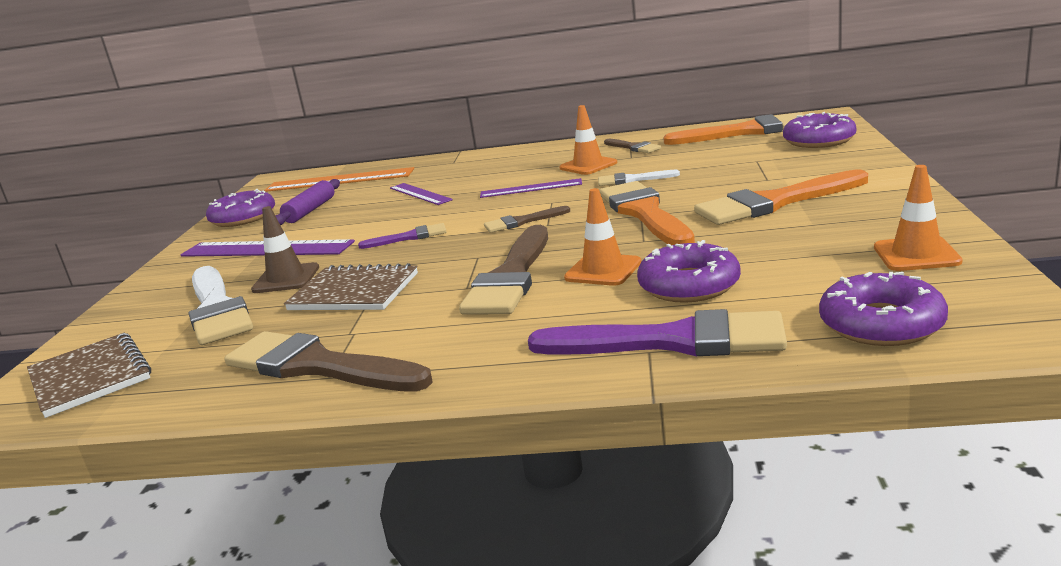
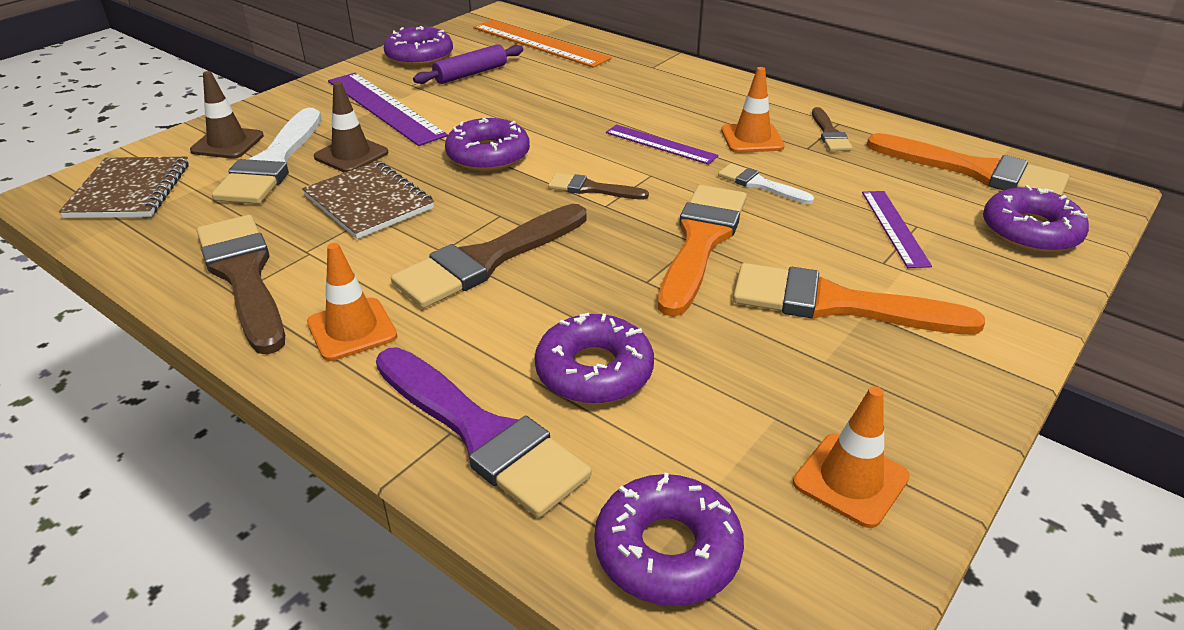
camera: 30 degrees right, 15 degrees up
purple brush [358,223,447,249] -> purple donut [445,118,530,171]
purple ruler [390,183,453,205] -> purple ruler moved to [862,191,932,268]
orange traffic cone [564,188,641,286] -> orange traffic cone moved to [307,243,397,361]
none -> brown traffic cone [190,71,264,159]

